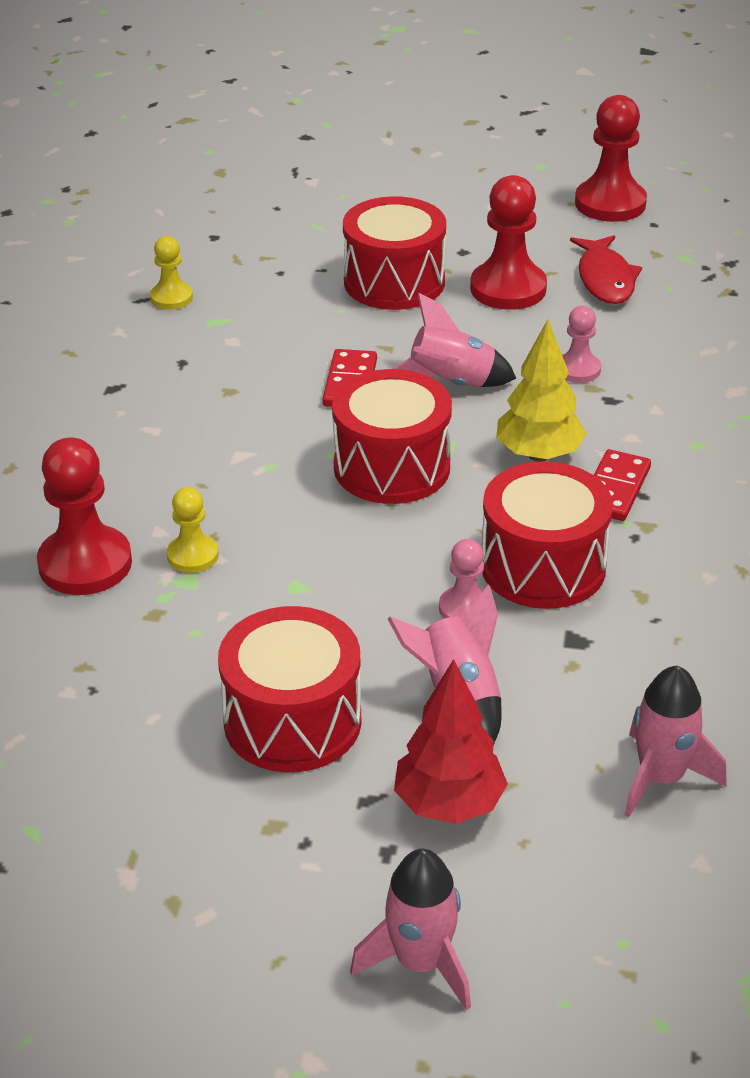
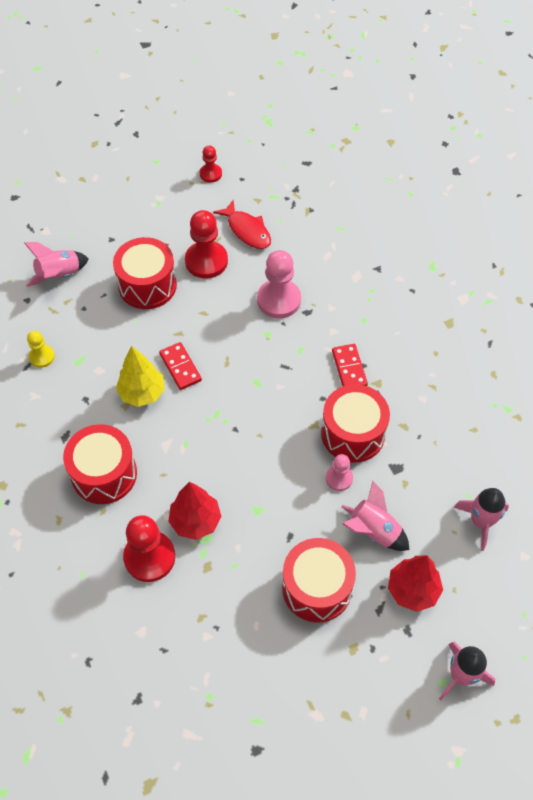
camera: 35 degrees left, 20 degrees up
yellow pawn [167,487,218,573] -> red tree [168,482,221,540]
red drum [332,369,452,504] -> red drum moved to [63,424,137,504]
pink rocket [392,293,516,387] -> pink rocket moved to [24,242,89,287]
yellow tree [496,320,587,462] -> yellow tree moved to [116,346,165,407]
pink pawn [562,306,601,383] -> pink pawn [257,250,301,318], size x1.80
red pawn [575,95,647,222] -> red pawn [200,146,222,183], size x0.55

